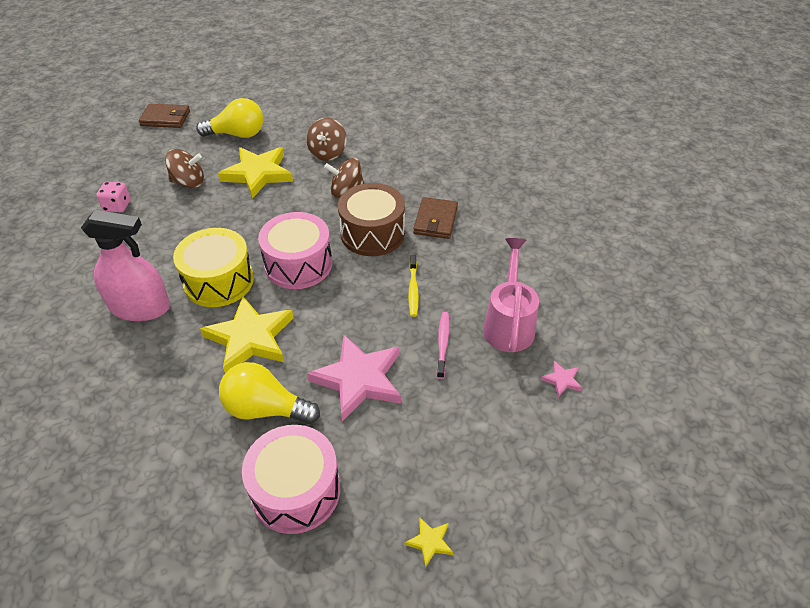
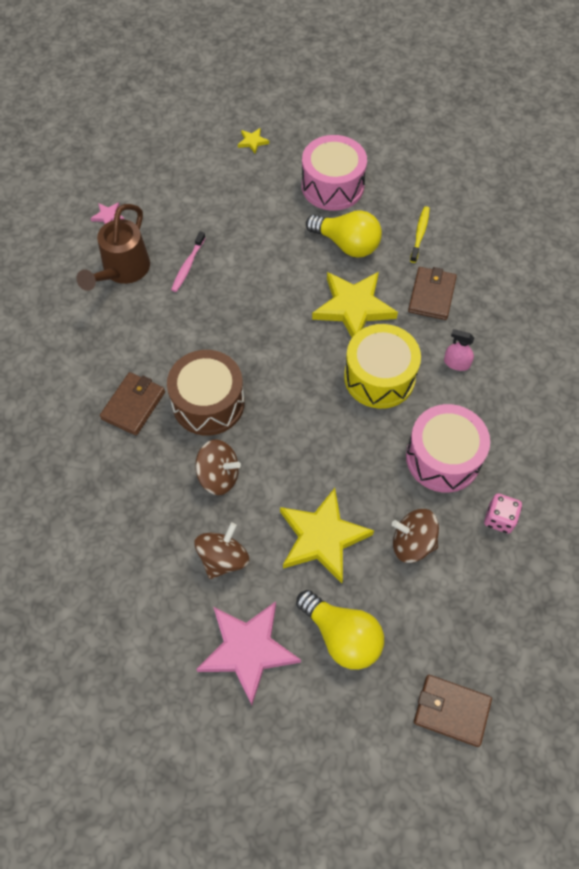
camera: 165 degrees left, 15 degrees up
pink spray bottle [81,210,170,321] -> pink spray bottle [444,329,474,371], size x0.44
yellow light bulb [196,98,263,138] -> yellow light bulb turned 150 degrees counterclockwise [296,590,384,670]
pink drum [258,212,332,289] -> pink drum moved to [406,404,490,493]
pink star [307,335,401,422] -> pink star moved to [196,601,301,705]
yellow toothbrush [408,255,419,317] -> yellow toothbrush moved to [410,206,430,263]
pink watering can [483,238,539,352] -> brown watering can [76,204,150,291]
none -> brown wallet [408,267,457,320]

